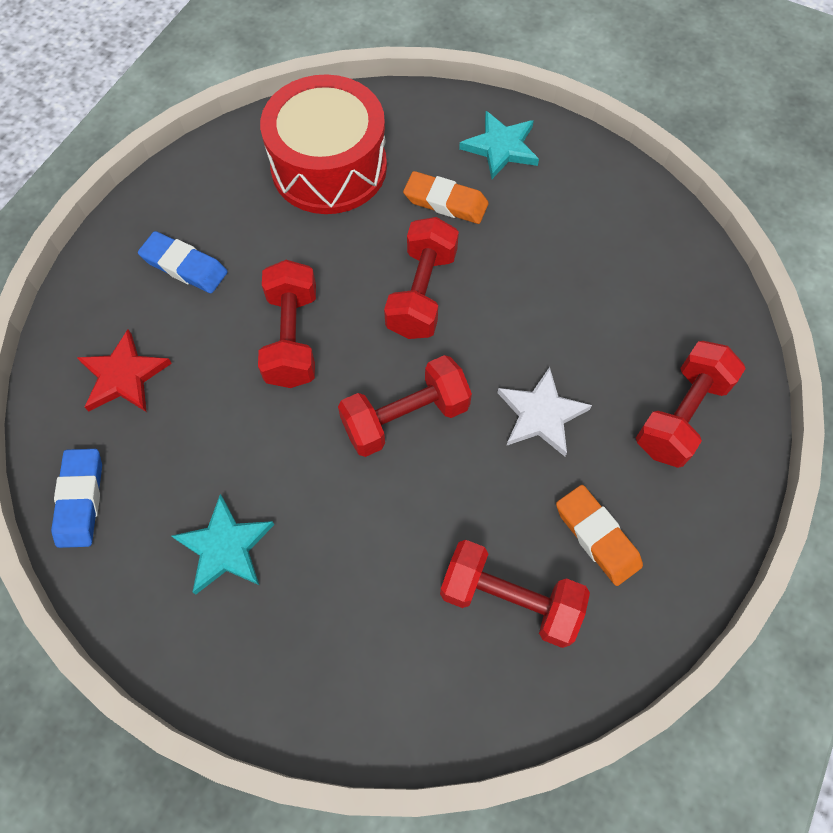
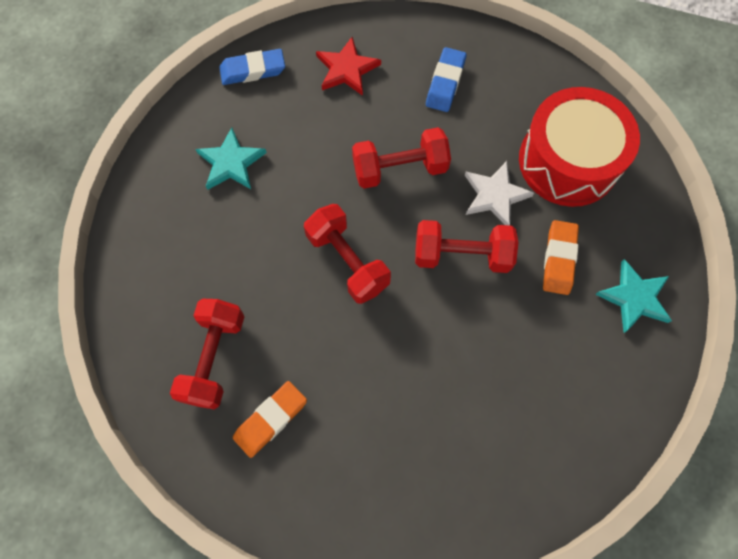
camera: 80 degrees right, 5 degrees up
white star [497,367,592,456] -> white star moved to [465,161,534,226]
red dumbbell [636,341,746,468] -> none

